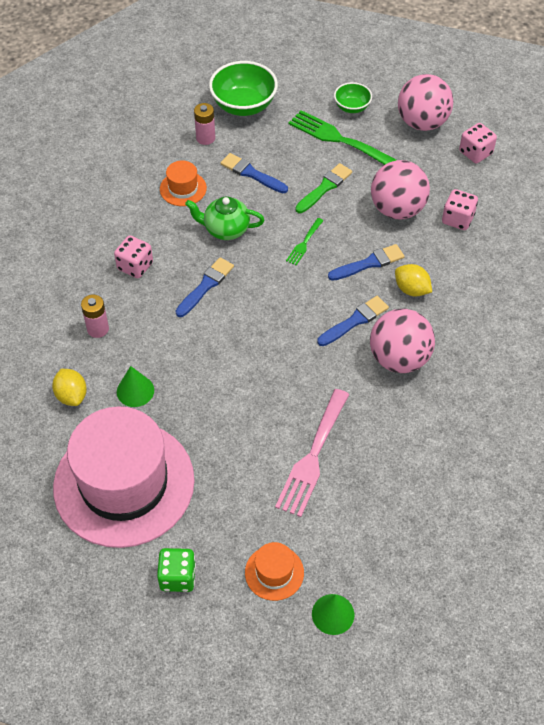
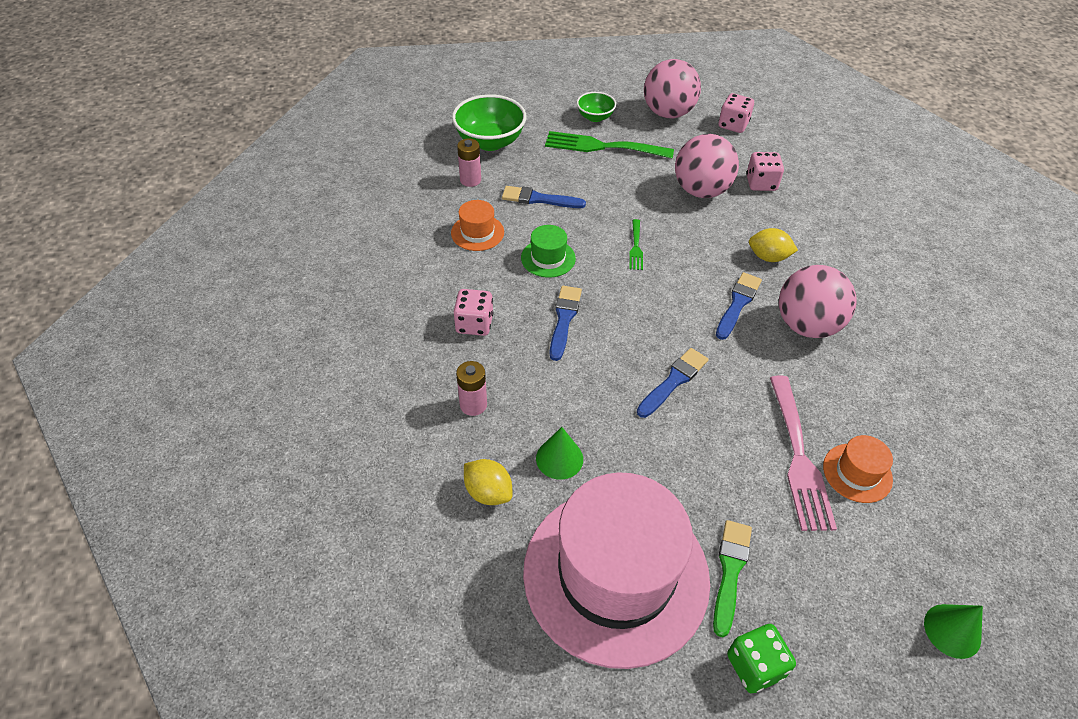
camera: 25 degrees left, 5 degrees down
green teapot [185,197,264,240] -> green hat [521,225,576,278]
orange hat [245,542,304,601] -> orange hat moved to [823,435,893,503]
green brush [295,163,352,213] -> green brush moved to [713,520,752,637]
blue brush [328,244,404,281] -> blue brush moved to [637,348,709,418]

